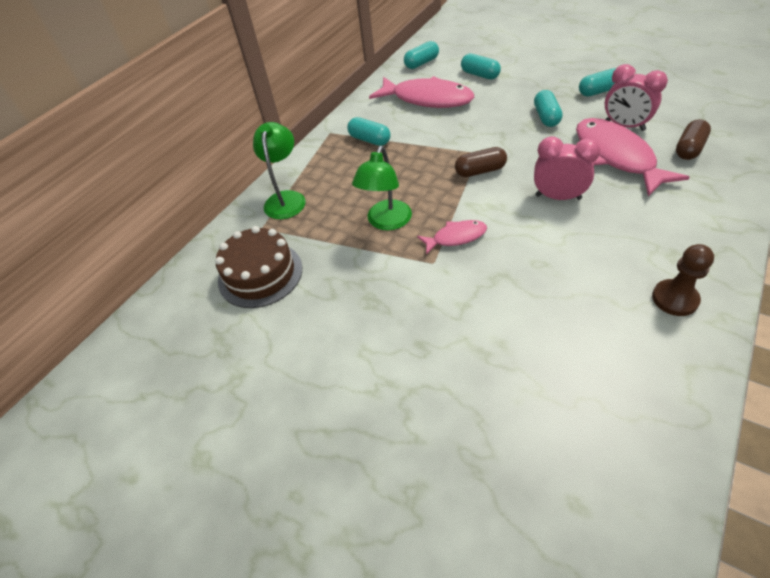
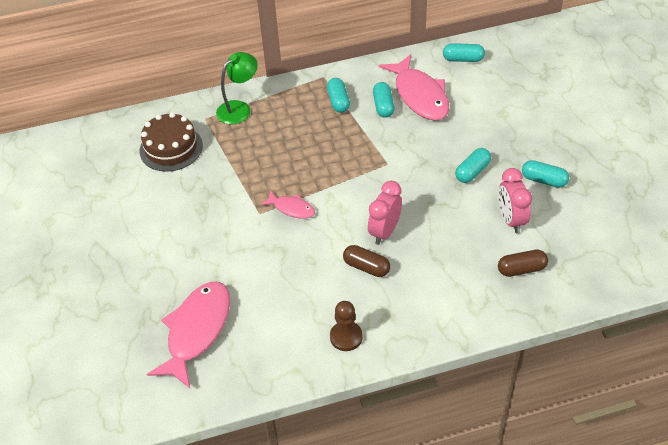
camera: 40 degrees right, 0 degrees up
green lamp [352,146,412,230] -> none
brown capsule [455,147,507,177] -> brown capsule moved to [343,245,390,277]
turquoise capsule [461,53,501,80] -> turquoise capsule moved to [373,82,395,118]
pink clock [534,136,600,200] -> pink clock turned 120 degrees counterclockwise [368,181,402,245]
pink fish [576,118,690,197] -> pink fish moved to [147,282,230,388]

